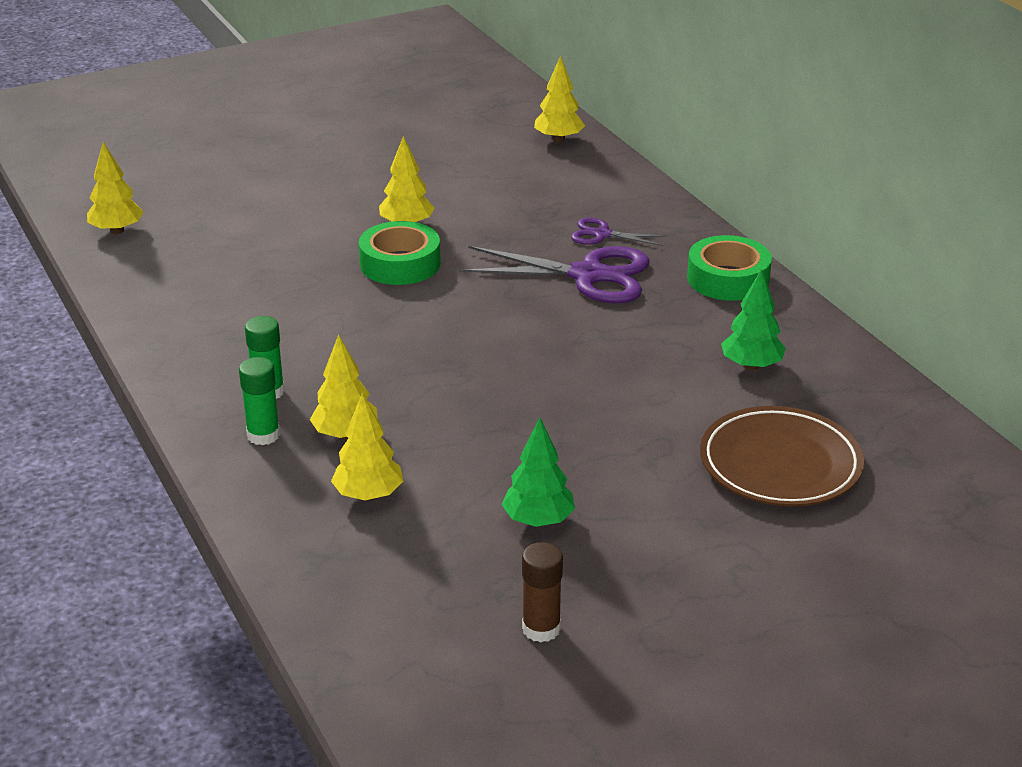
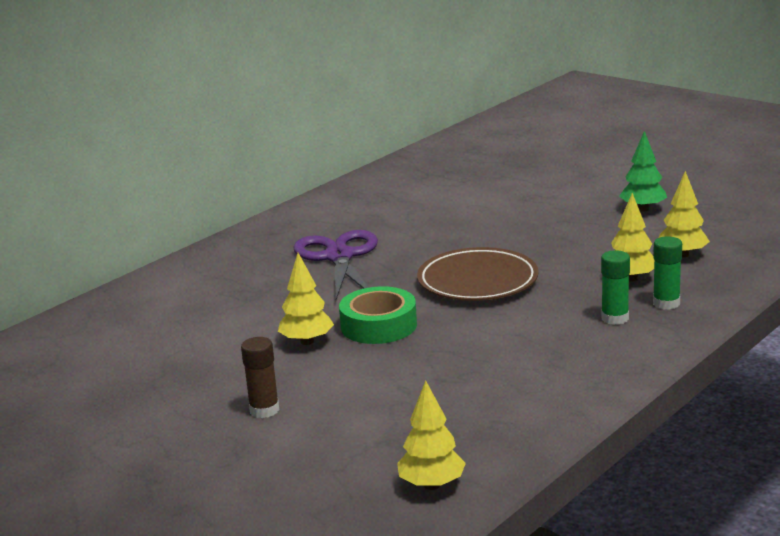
camera: 110 degrees left, 10 degrees down
brown glue stick [522,542,563,642] -> brown glue stick moved to [241,337,279,418]
yellow tree [534,56,585,142] -> none
purple scissors [571,217,667,246] -> none
green tape [687,235,772,301] -> none
brown plate [700,406,864,506] -> brown plate moved to [417,247,539,301]
green tree [721,269,786,370] -> none

